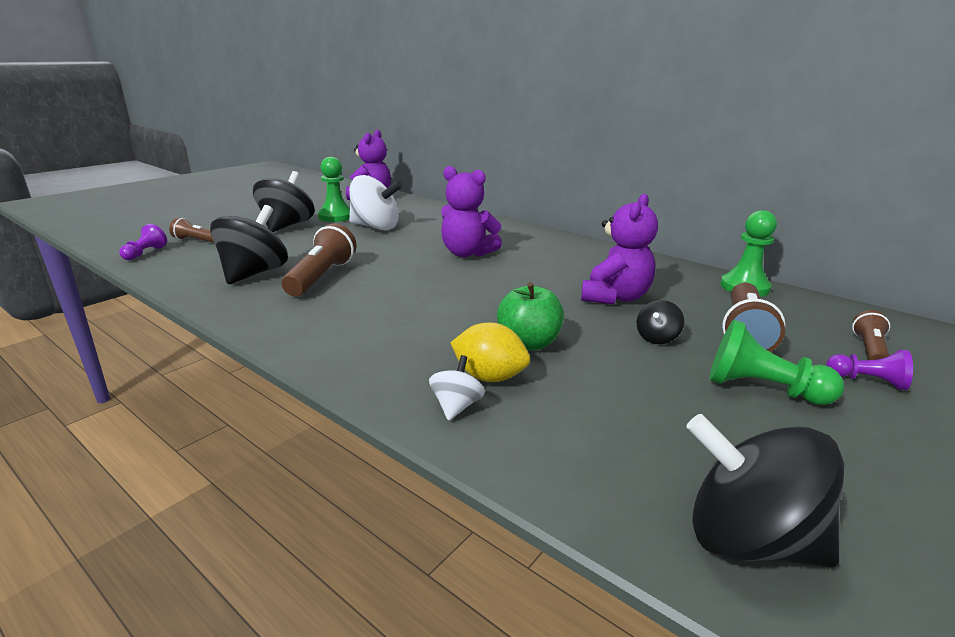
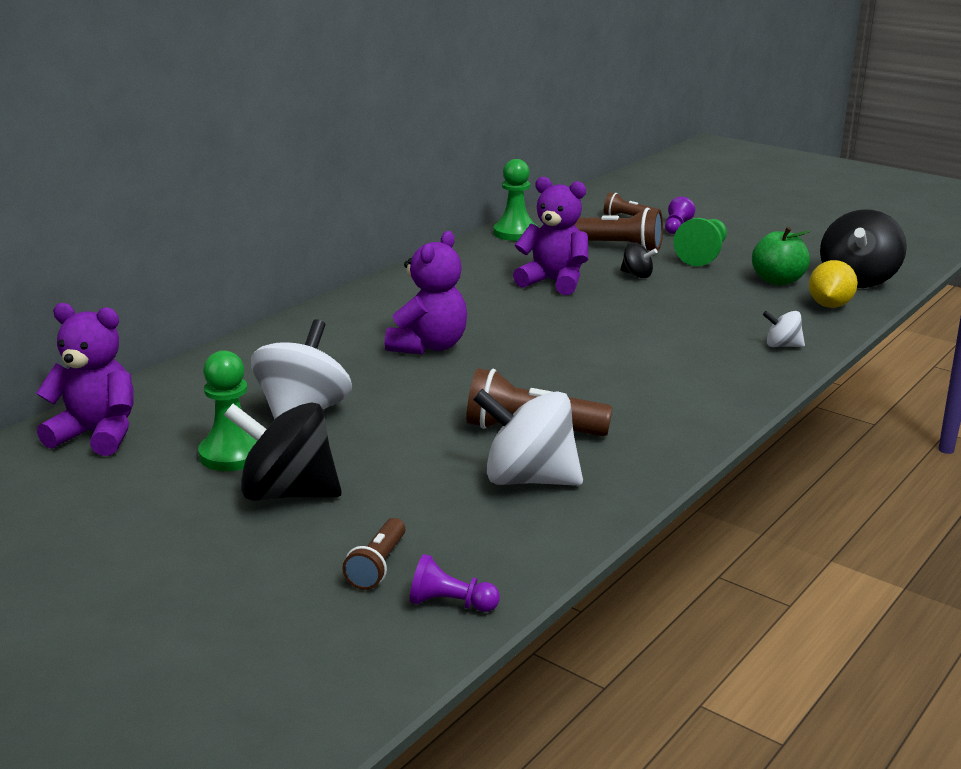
camera: 90 degrees left, 0 degrees up
black spinning top [210,205,288,284] -> white spinning top [473,389,583,486]
yellow lemon [451,323,530,382] -> yellow lemon moved to [809,260,858,308]
green apple [497,282,564,350] -> green apple moved to [752,227,810,285]

